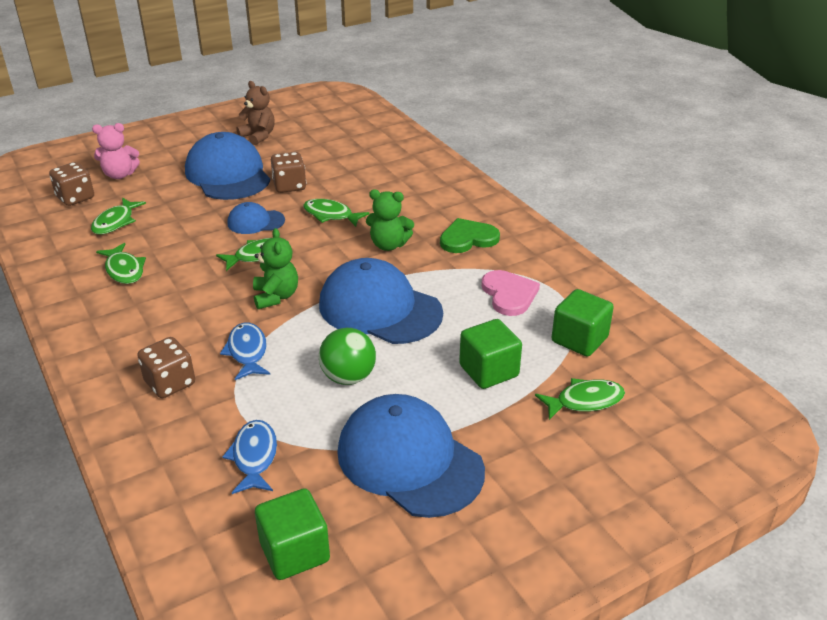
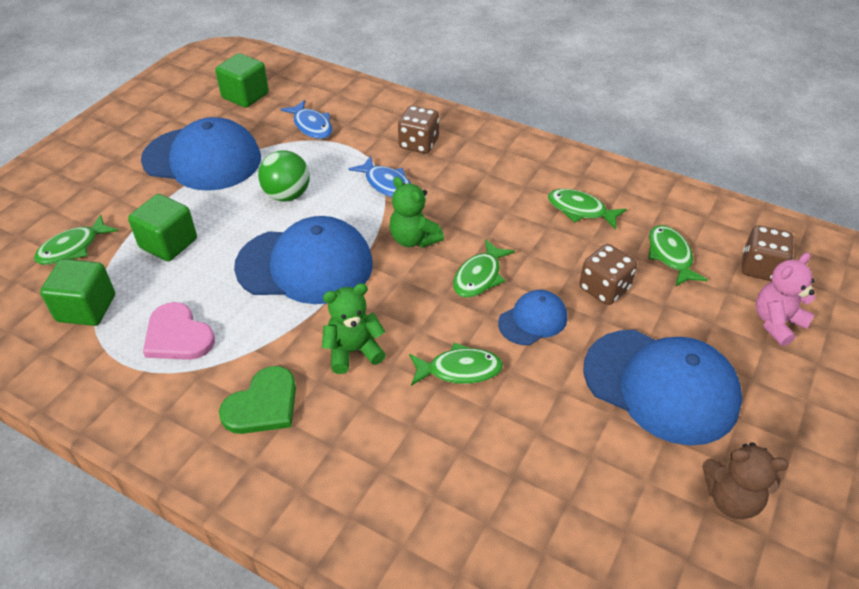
camera: 150 degrees right, 10 degrees up
brown dice [271,152,306,193] -> brown dice moved to [579,244,637,305]

